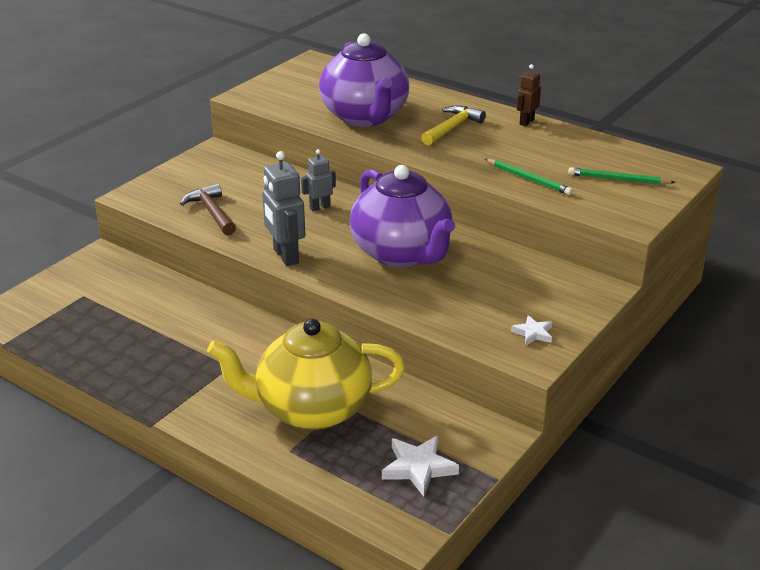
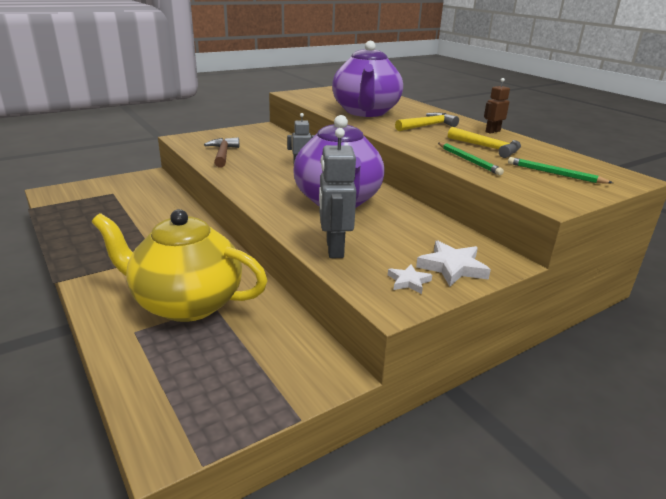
camera: 20 degrees right, 5 degrees down
grey robot [262,151,305,266] -> grey robot moved to [319,128,356,258]
white star [382,436,459,497] -> white star moved to [416,240,491,287]
none -> yellow hammer [448,127,521,158]

